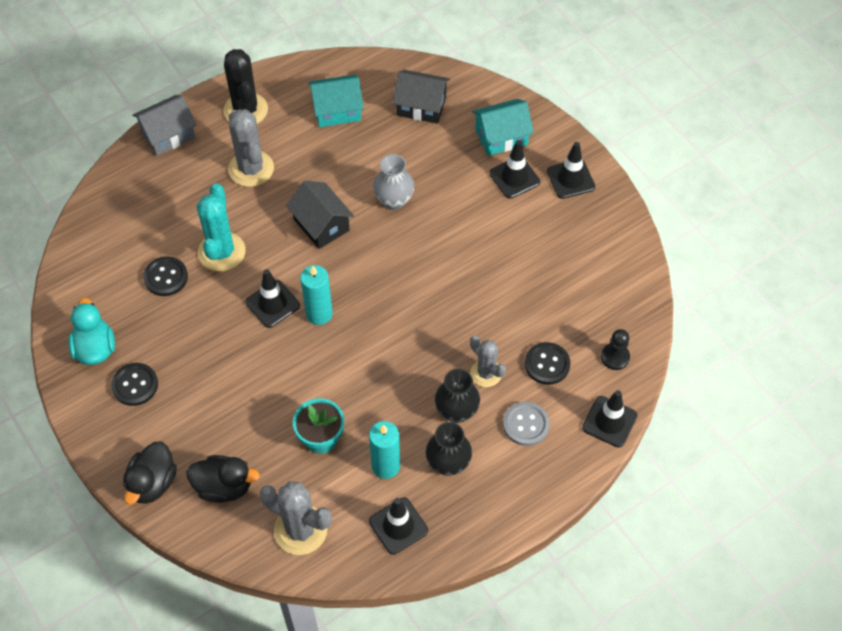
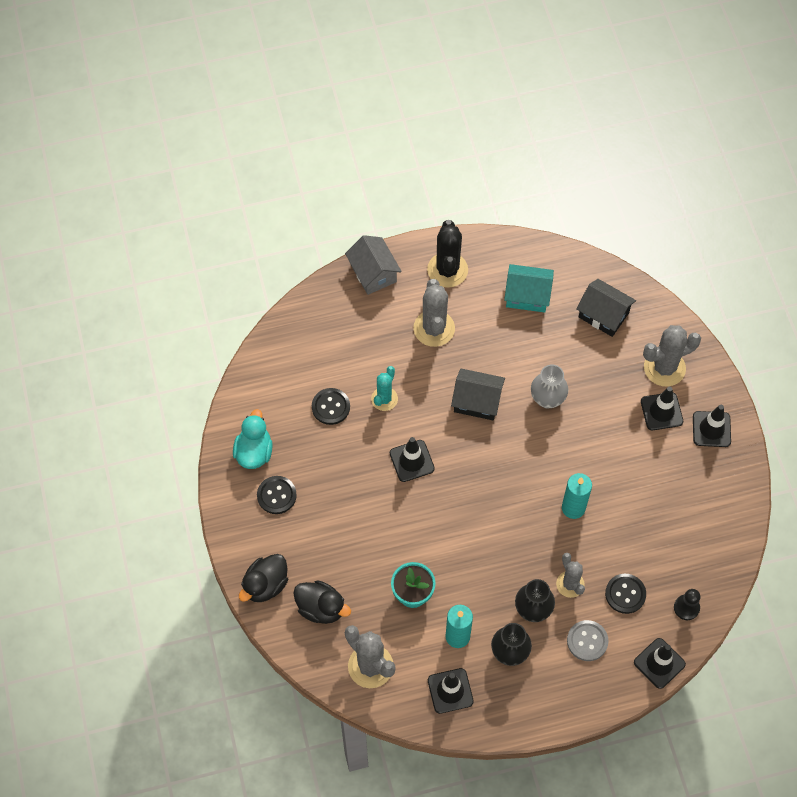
camera: 20 degrees right, 5 degrees up
grey house [132,95,197,156] -> grey house turned 75 degrees clockwise [345,235,402,295]
turquoise cactus [197,183,245,272] -> turquoise cactus [371,366,398,411], size x0.63
black house [286,181,354,249] -> black house turned 60 degrees counterclockwise [451,368,505,420]
turquoise candle [300,265,333,325] -> turquoise candle moved to [562,473,592,519]
turquoise house [472,99,534,156] -> grey cactus [643,325,701,386]

